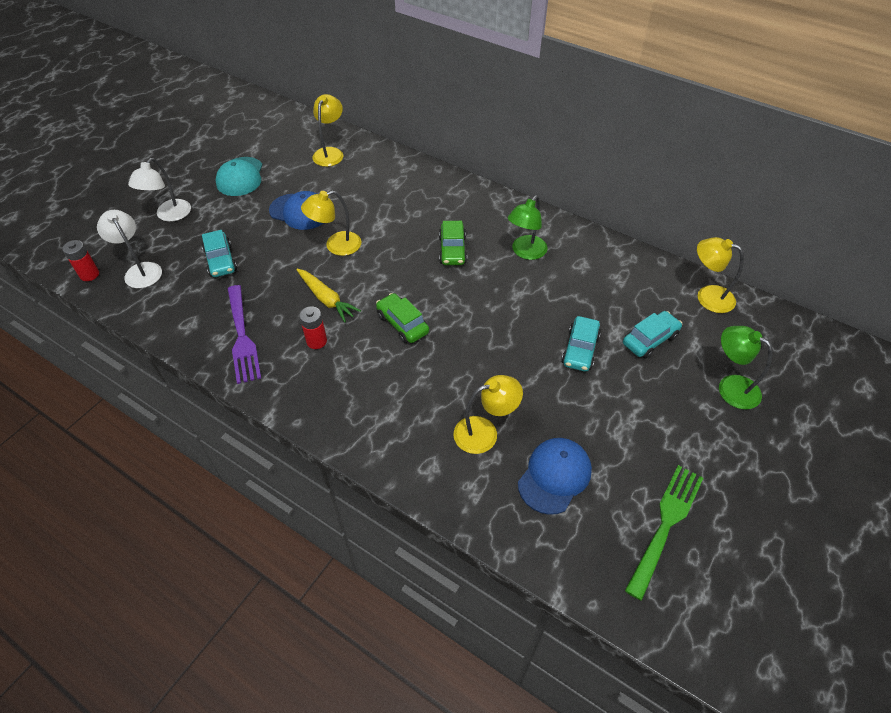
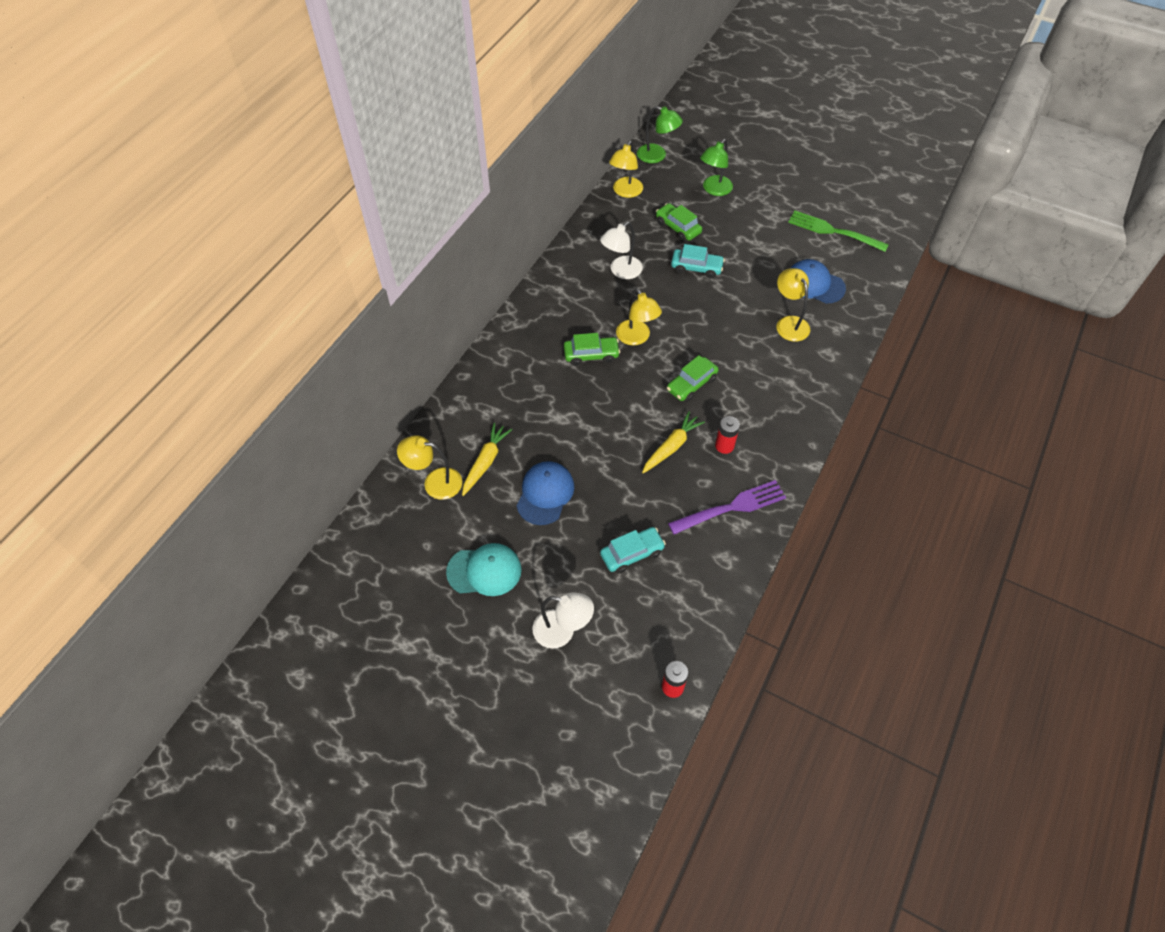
camera: 95 degrees left, 5 degrees up
white lamp [97,210,162,288] -> white lamp moved to [600,222,643,279]
yellow lamp [301,190,361,256] -> yellow lamp moved to [616,288,662,345]
green lamp [508,195,548,260] -> green lamp moved to [637,106,683,163]
turquoise car [623,311,682,359] -> green car [656,203,702,242]
none -> yellow carrot [462,423,512,496]

